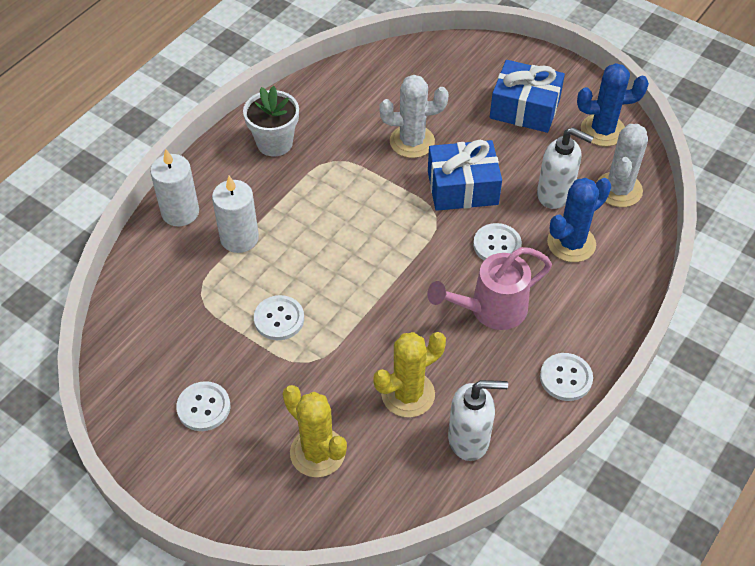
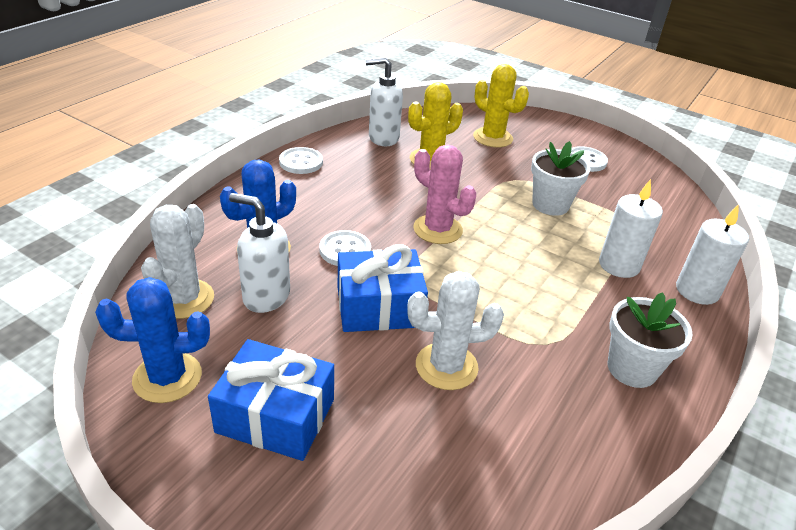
camera: 175 degrees right, 15 degrees down
white button [254,295,304,340] -> white flower pot [531,141,591,216]
pink watering can [427,247,552,330] -> none
none -> pink cactus [413,145,476,244]

